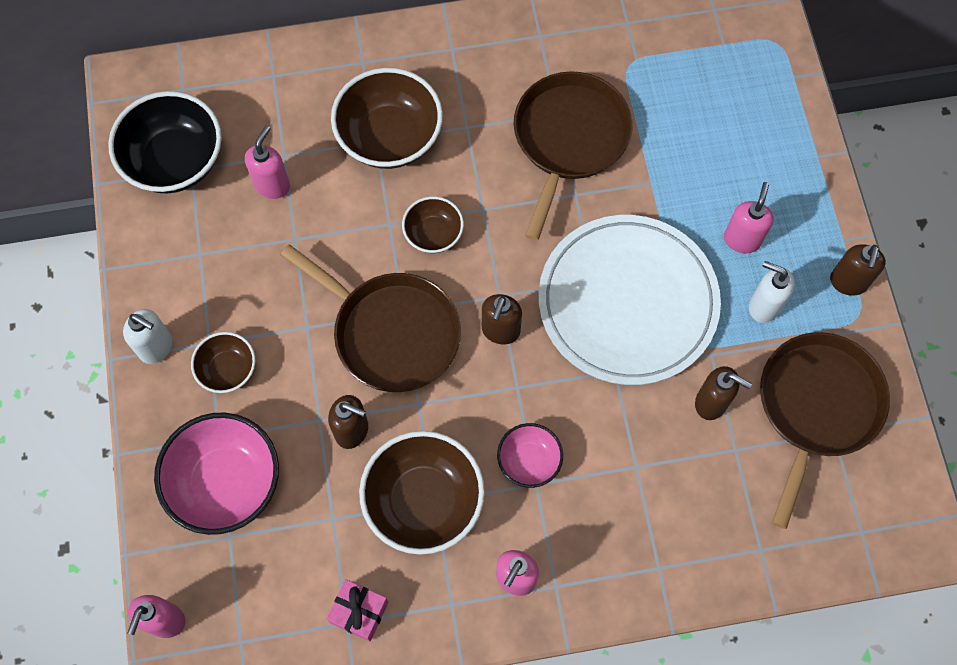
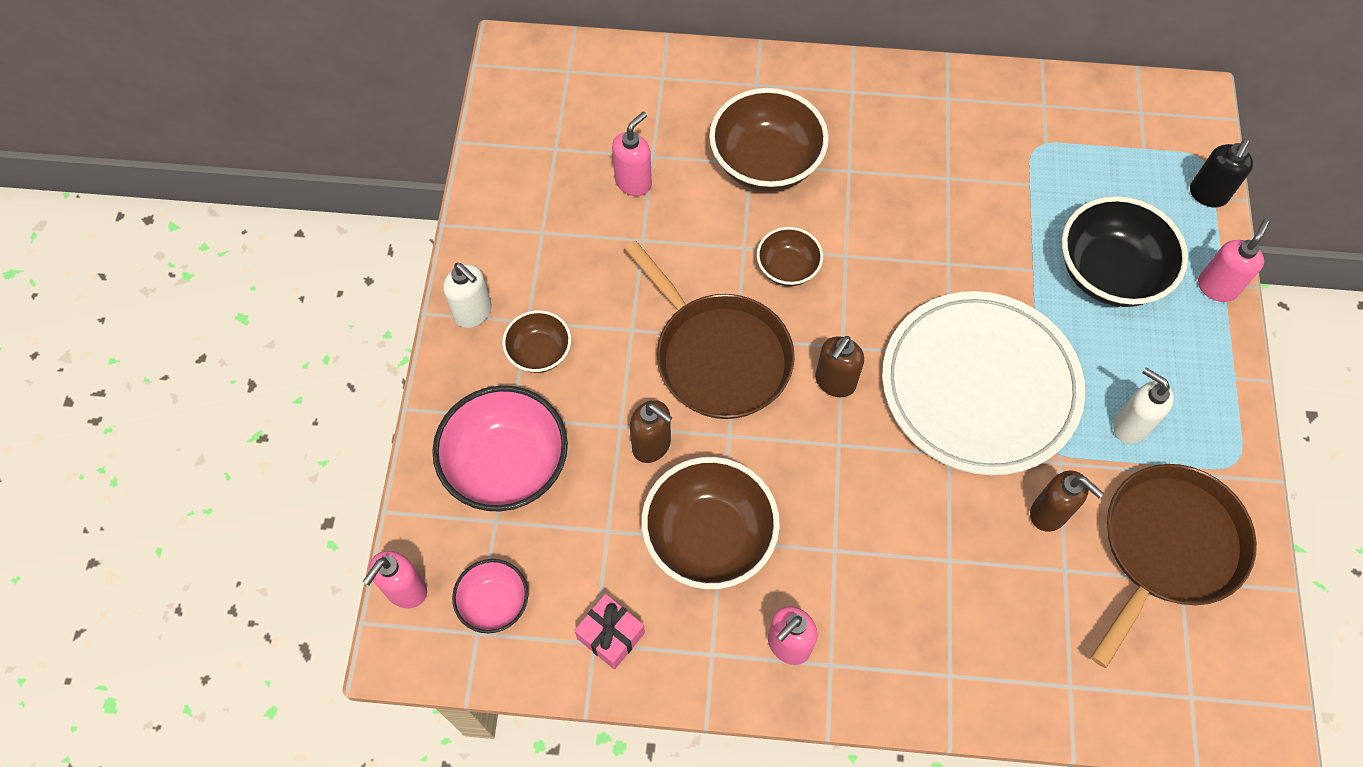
camera: 15 degrees right, 5 degrees down
black bowl [108,91,222,193] -> black bowl moved to [1062,196,1188,307]
pink bowl [497,423,563,488] -> pink bowl moved to [452,559,528,633]
brown pan [514,71,633,240] -> none
pink soap dispenser [724,182,774,253] -> pink soap dispenser moved to [1198,219,1270,302]
brown soap dispenser [830,244,886,295] -> none
none -> black soap dispenser [1190,139,1253,208]

